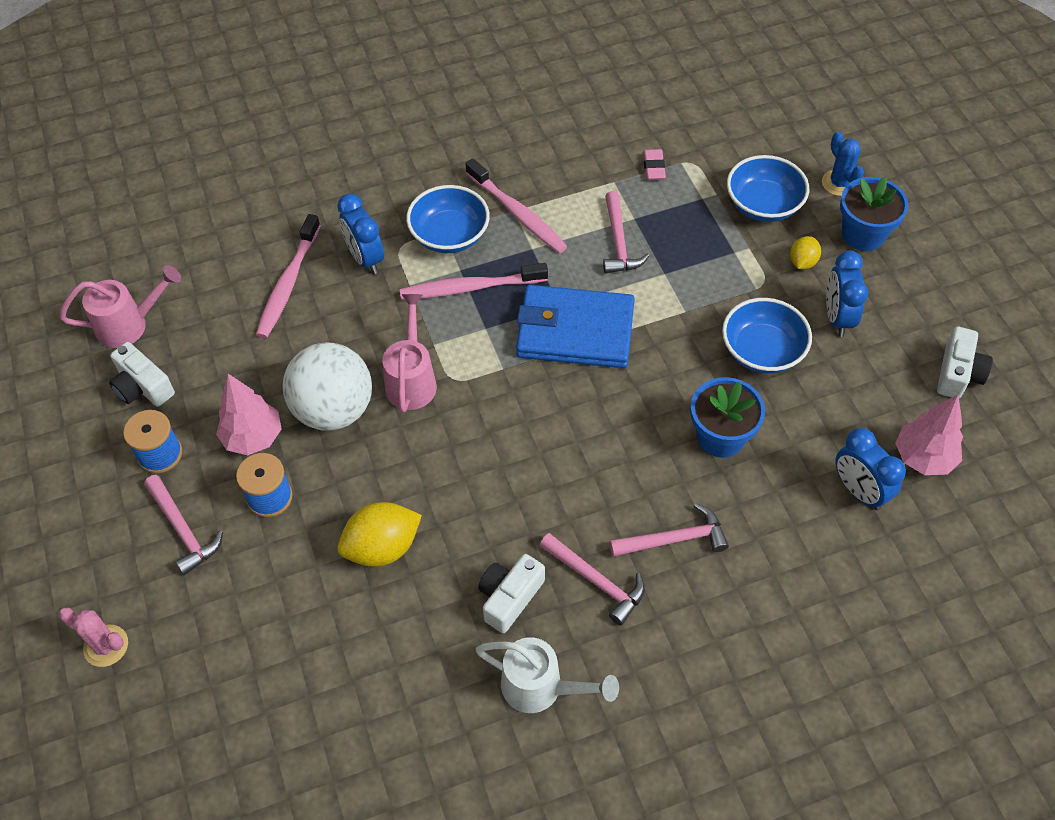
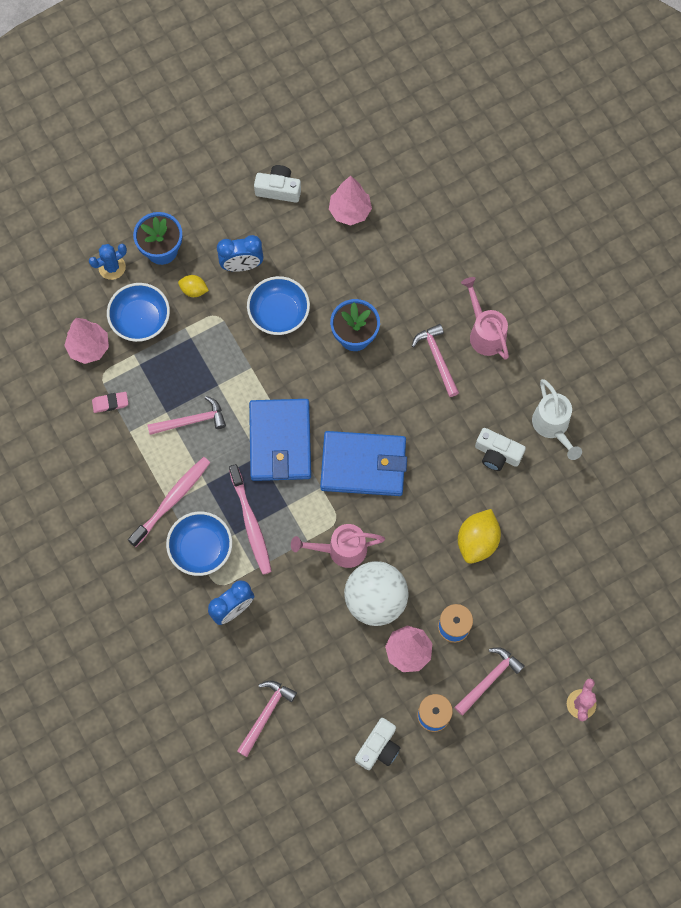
camera: 100 degrees left, 15 degrees up
pink watering can [59,265,181,348] -> pink watering can moved to [461,277,509,360]
pink toothbrush [256,214,321,338] -> none
yellow lemon [338,502,422,567] -> yellow lemon turned 60 degrees clockwise [458,509,501,564]
white watering can [475,637,619,713] -> white watering can turned 150 degrees clockwise [532,379,582,460]
pink hammer [540,533,645,625] -> pink hammer moved to [237,680,297,757]
blue clock [836,428,906,510] -> none
none -> pink tree [64,318,109,364]
none -> blue wallet [320,431,407,496]

